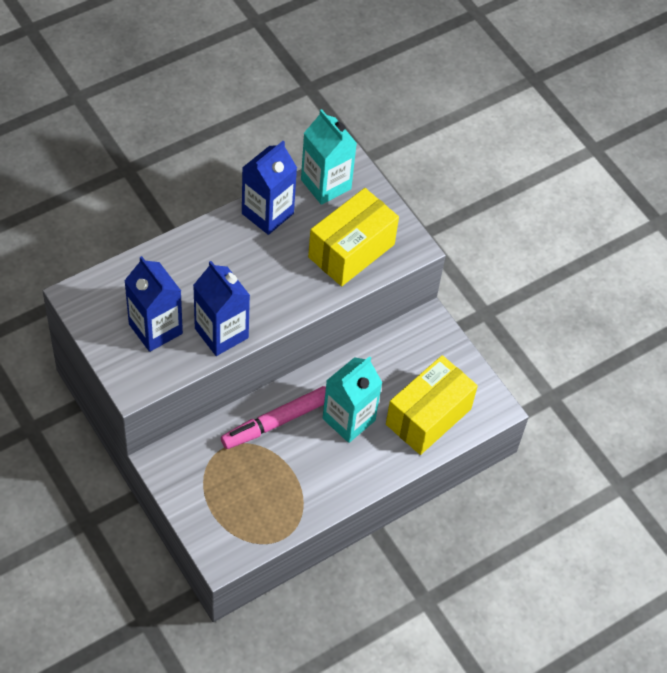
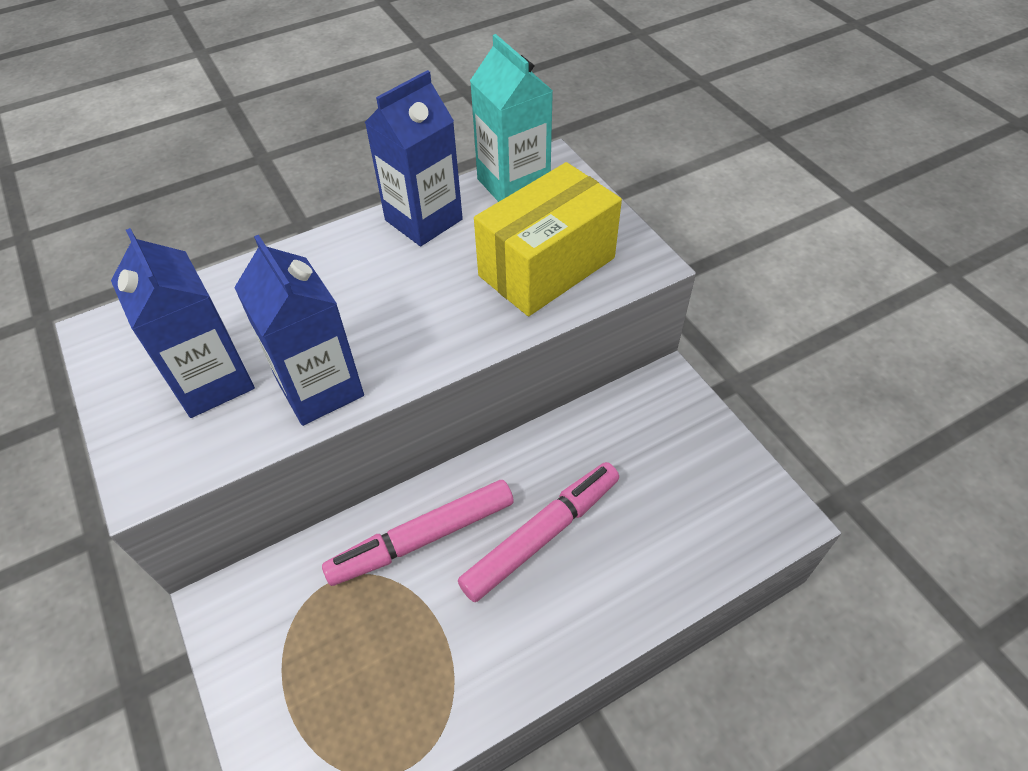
camera: 10 degrees right, 5 degrees down
turquoise carton [323,356,382,443] -> pink marker [458,462,619,602]
yellow box [386,355,478,455] -> none

